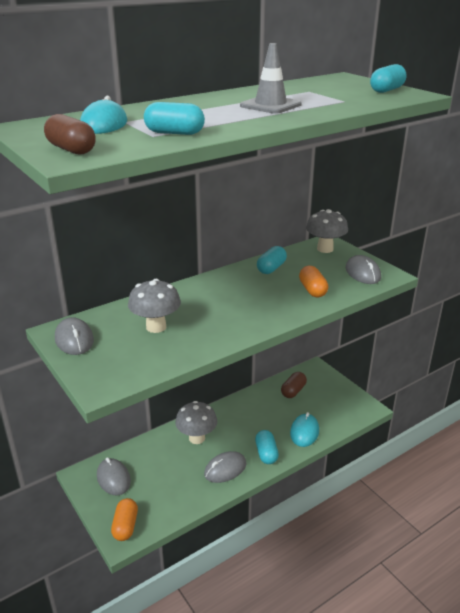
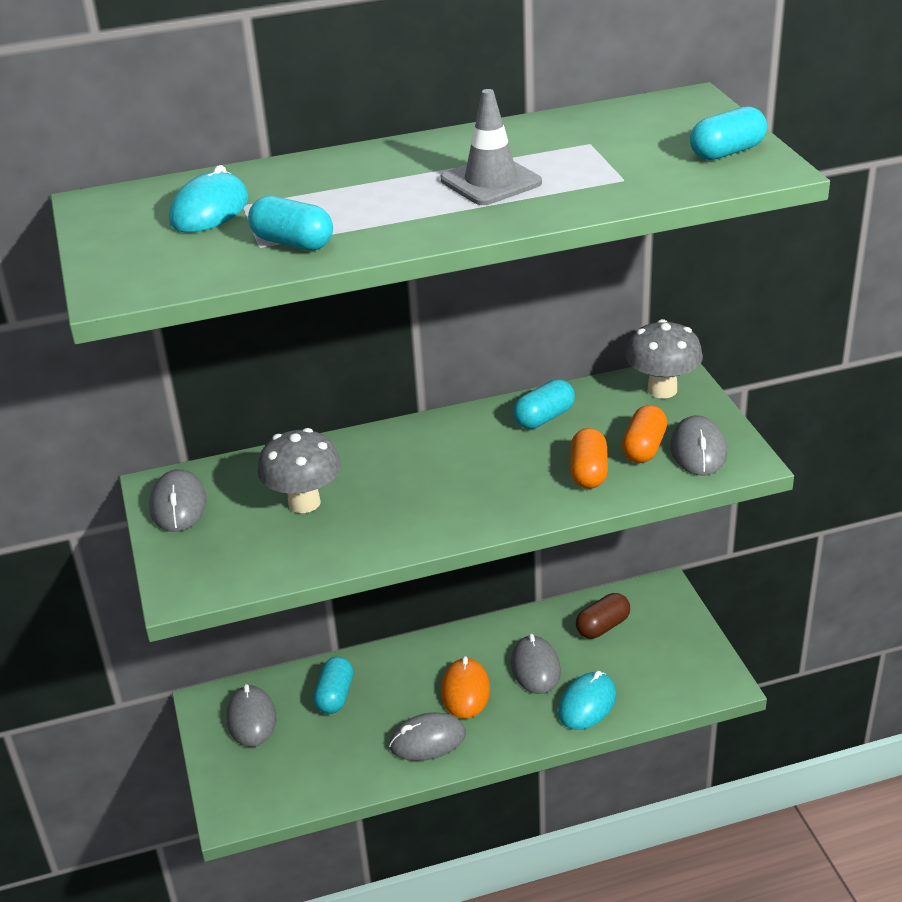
camera: 20 degrees right, 5 degrees up
brown capsule [44,114,96,155] -> none
orange capsule [111,498,138,541] -> orange capsule moved to [622,405,667,463]
grey mushroom [175,401,217,444] -> none
turquoise capsule [255,430,279,464] -> turquoise capsule moved to [313,657,353,714]
none -> orange mouse [441,656,490,719]
none -> grey mouse [511,634,561,694]

